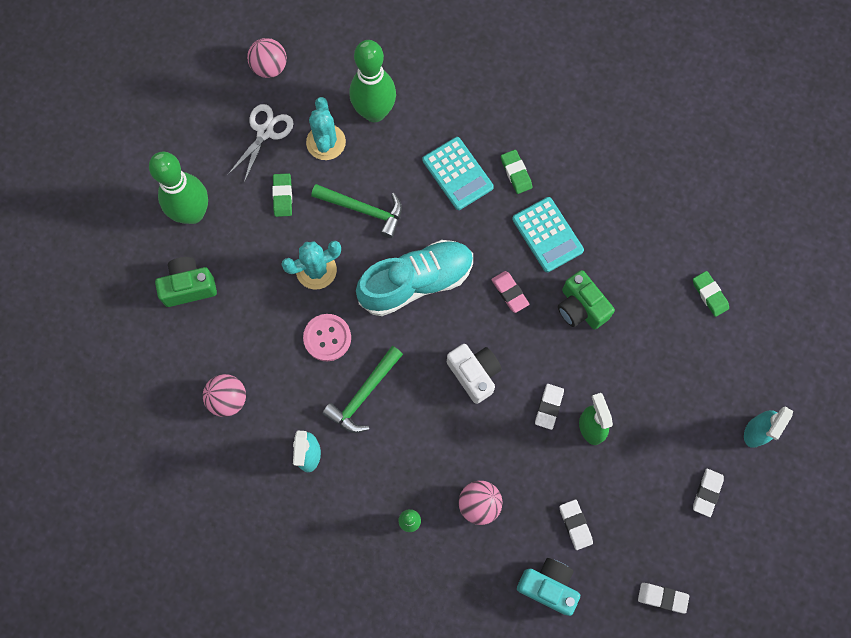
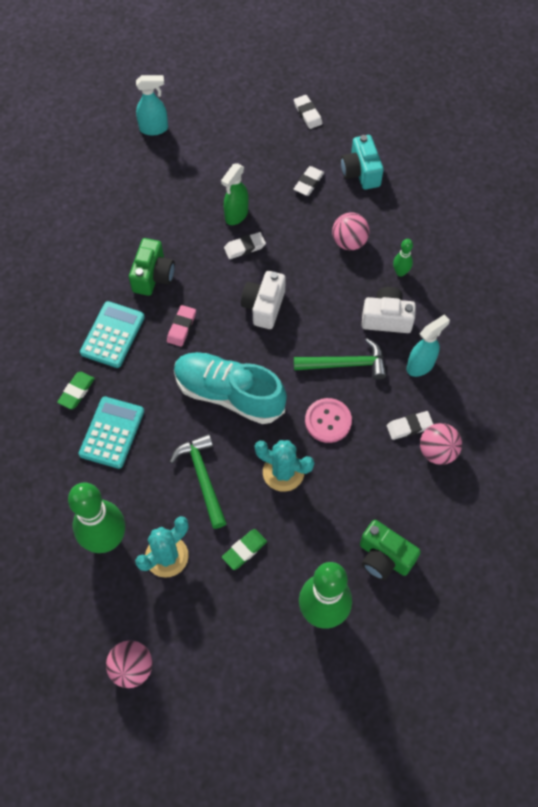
camera: 130 degrees left, 10 degrees down
white scissors [228,104,294,182] -> none
green eraser [693,271,729,317] -> none
white eraser [693,469,724,517] -> white eraser moved to [387,411,433,440]
none -> white camera [362,287,416,333]

